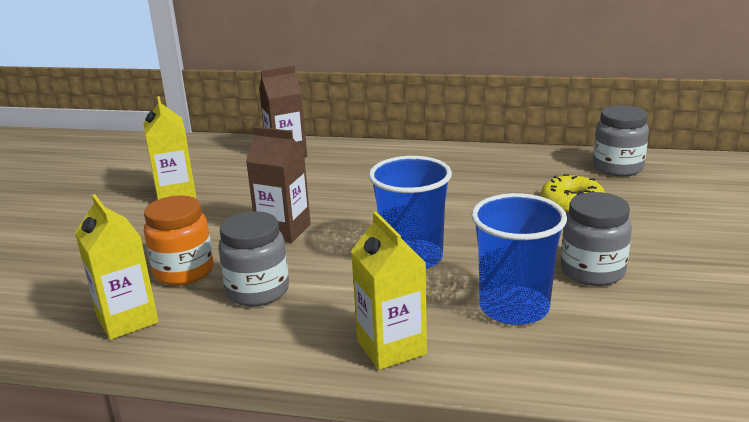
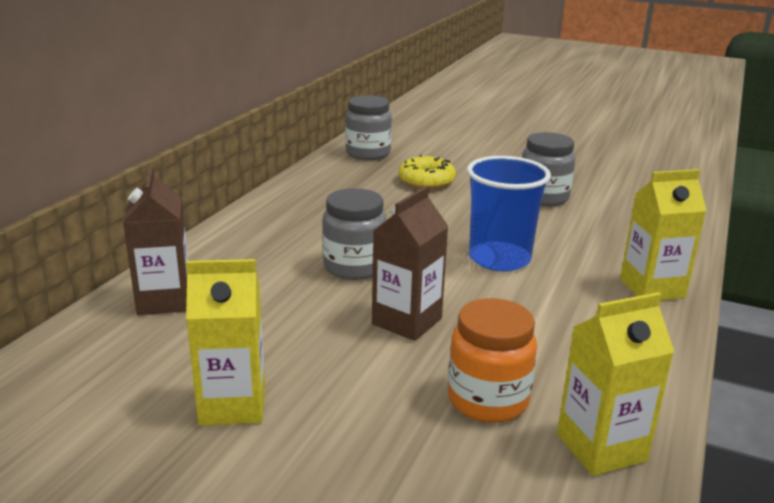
camera: 80 degrees left, 0 degrees up
grey jar [218,211,289,307] -> grey jar moved to [322,188,387,280]
blue cup [472,193,567,325] -> none

